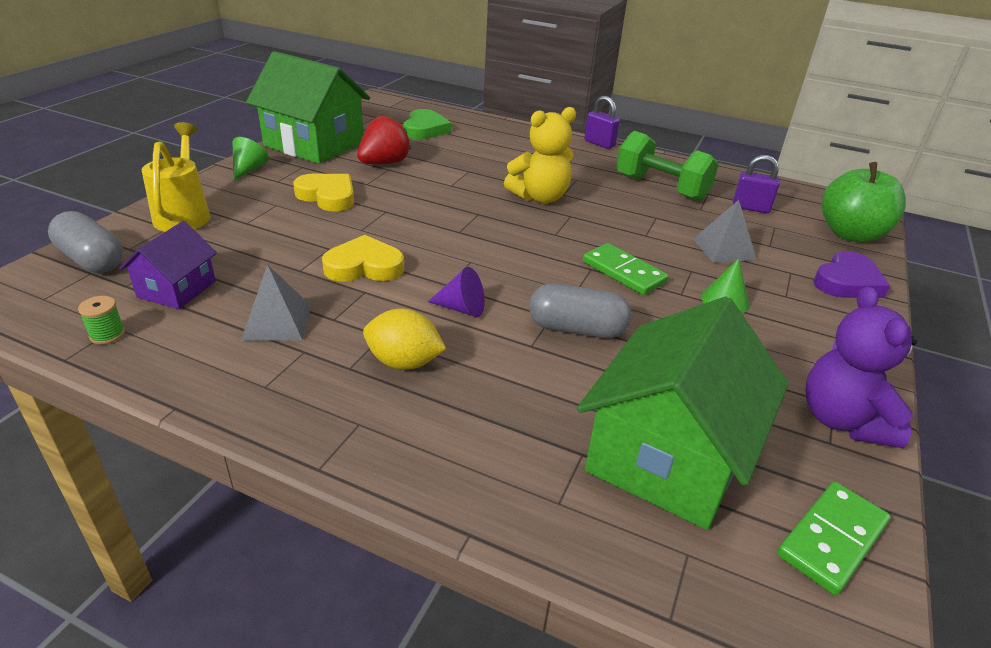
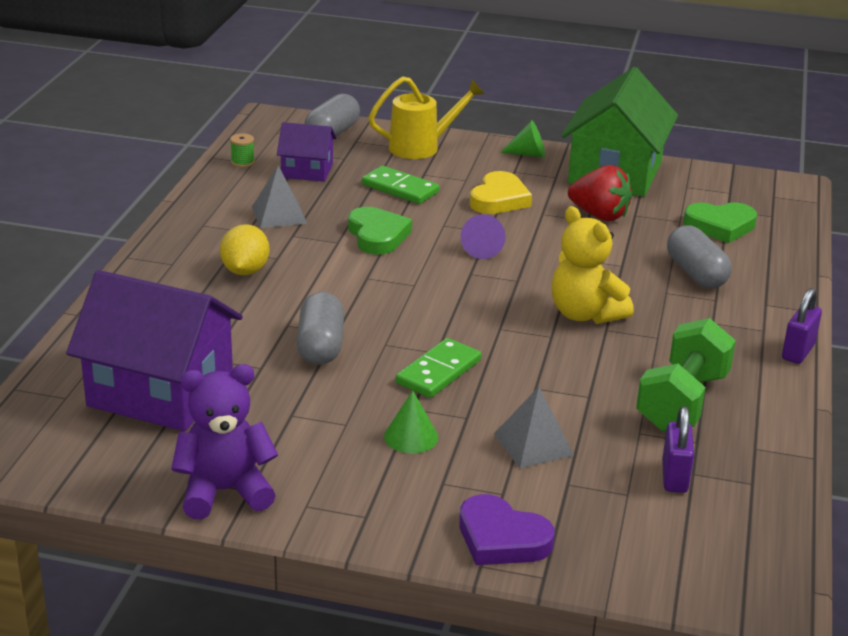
camera: 80 degrees right, 5 degrees down
yellow heart [322,235,404,282] -> green heart [348,207,412,255]
purple cone [428,267,485,317] -> purple cone moved to [461,214,505,259]
green house [577,297,789,530] -> purple house [66,270,243,431]
green domino [777,482,891,595] -> green domino moved to [362,166,439,204]
green apple [822,162,906,242] -> none
none -> grey capsule [667,226,732,288]

